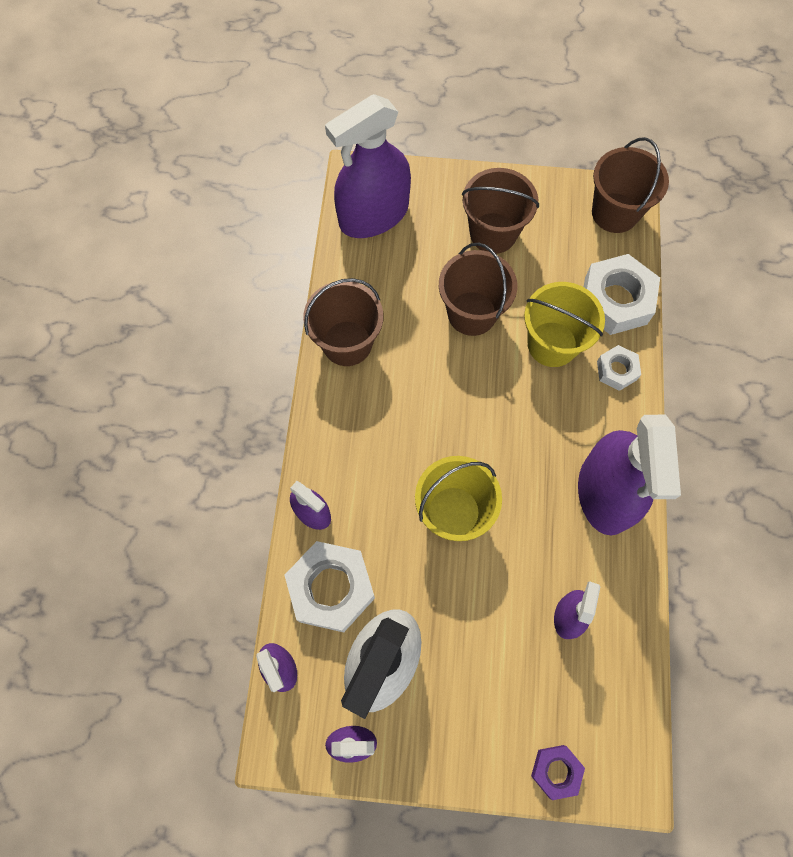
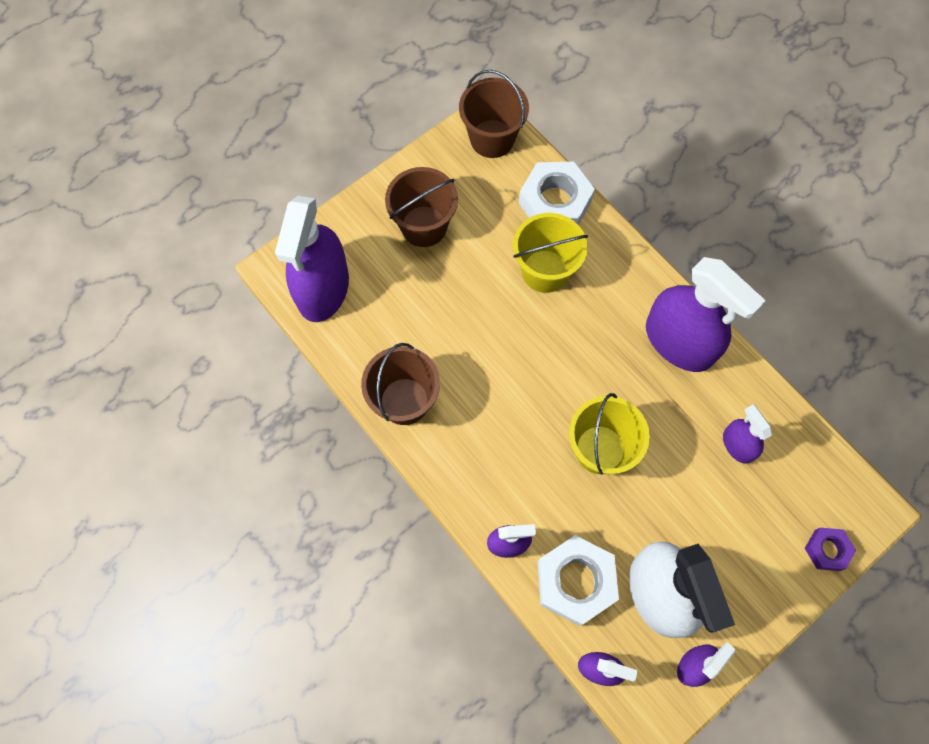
camera: 45 degrees left, 0 degrees up
brown bucket [439,242,517,336] -> none
white nut [597,345,641,391] -> none

